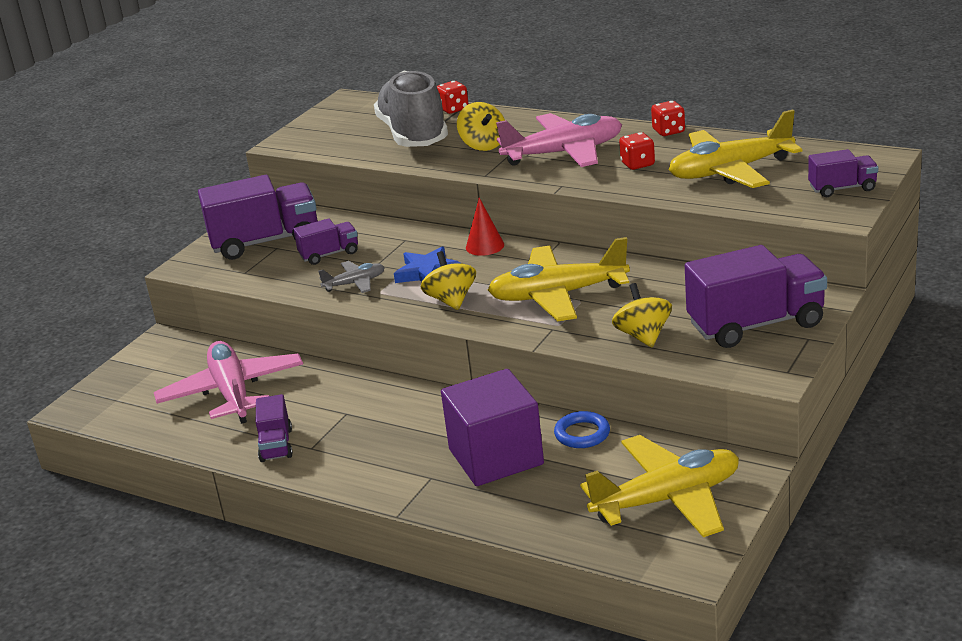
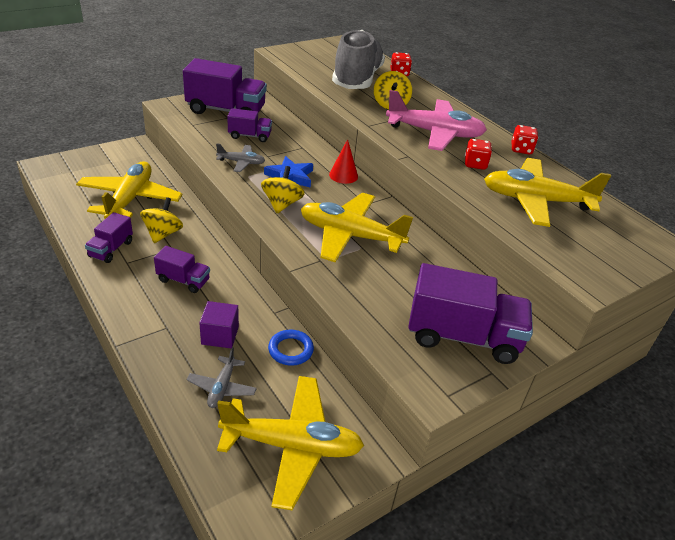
camera: 20 degrees right, 10 degrees up
pink plane [154,341,303,424] -> yellow plane [76,162,183,219]
purple cube [441,369,544,486] -> purple cube [199,301,239,348], size x0.53
yellow spinning top [612,283,672,347] -> yellow spinning top moved to [140,197,183,243]
purple truck [808,149,878,197] -> purple truck moved to [154,246,210,293]
none -> grey plane [187,347,257,408]

